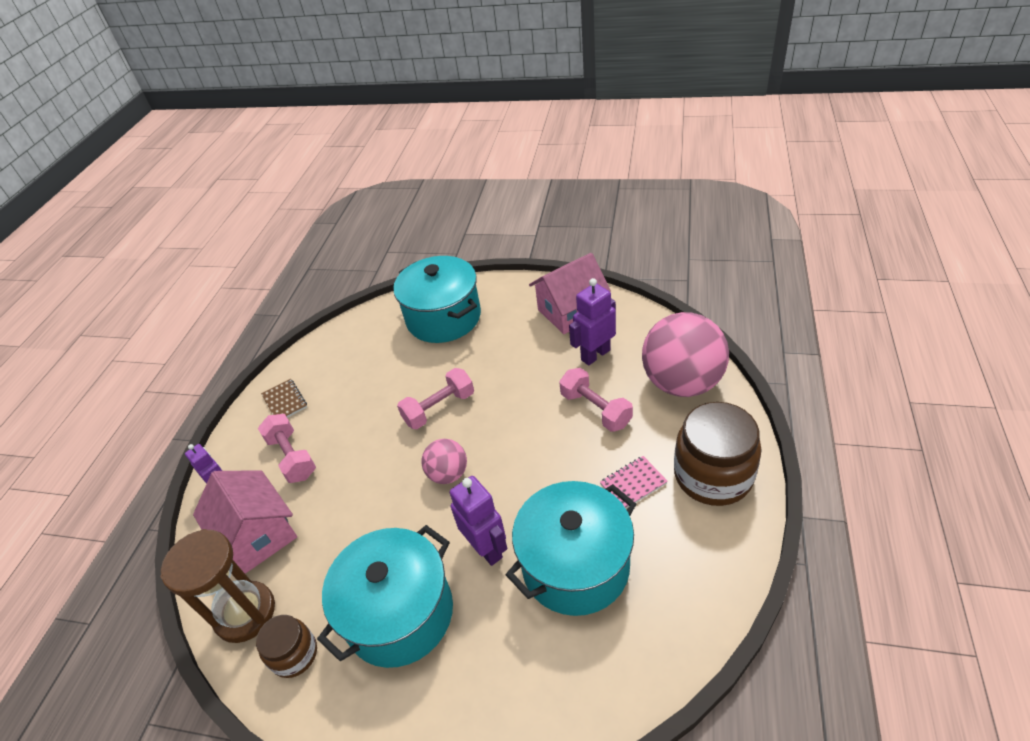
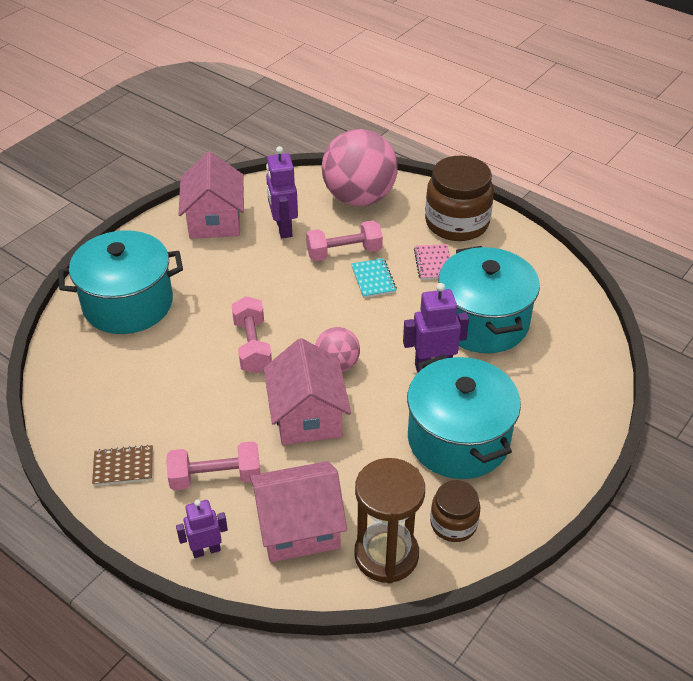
camera: 70 degrees left, 0 degrees up
none -> pink house [264,338,351,445]
none -> turquoise notebook [351,258,397,298]

